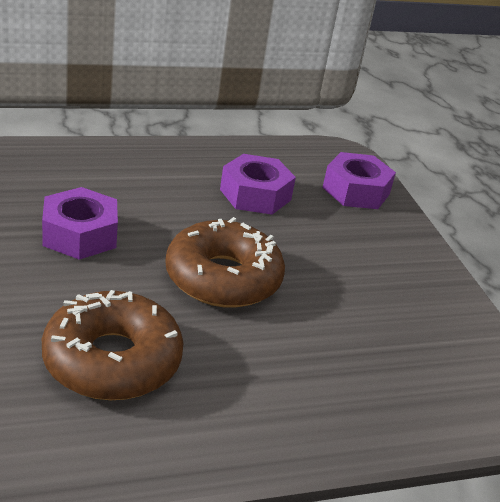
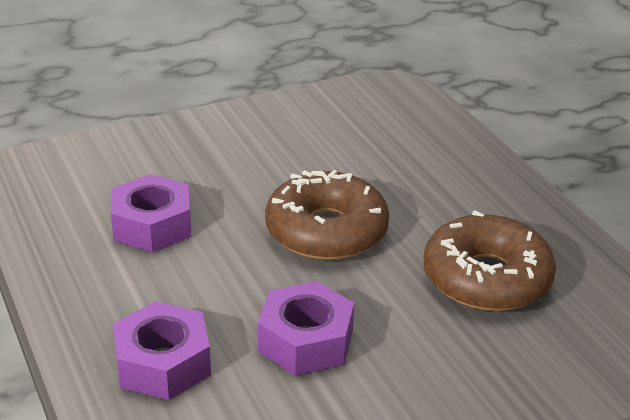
camera: 95 degrees left, 0 degrees up
purple nut [322,152,396,209] -> purple nut moved to [113,301,211,400]

